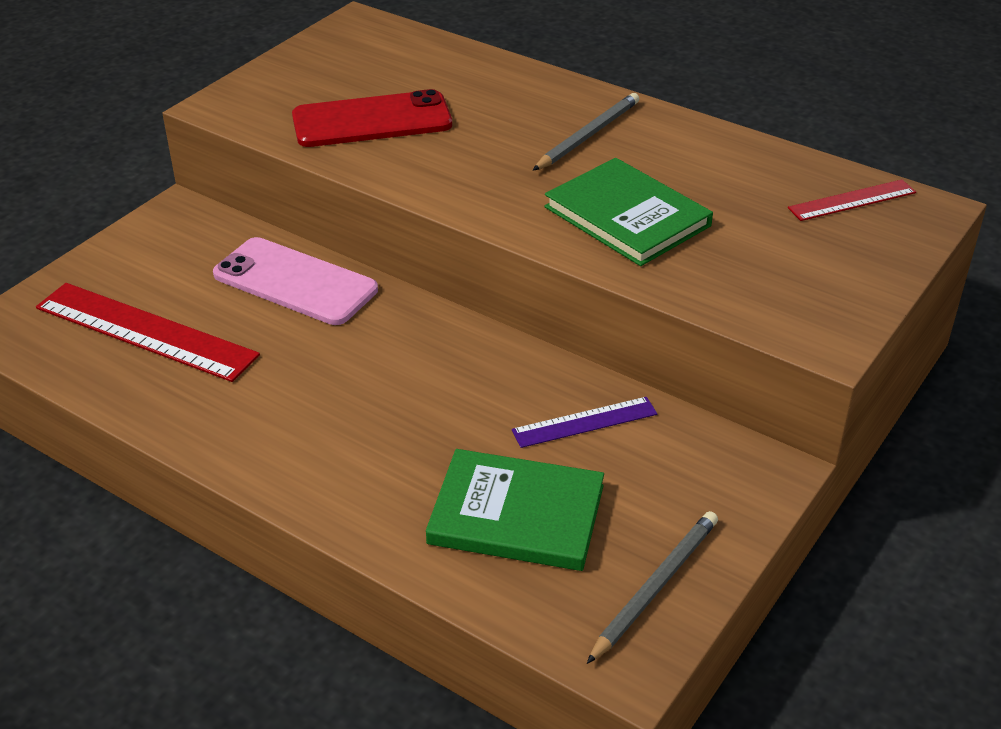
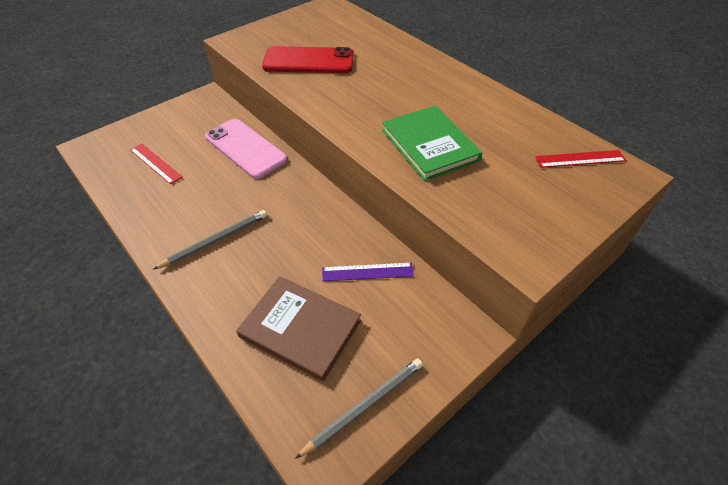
camera: 15 degrees right, 10 degrees up
red ruler [36,283,260,382] -> red ruler [130,143,183,184], size x0.55
green book [426,449,604,571] -> brown book [236,276,361,381]
grey pencil [533,93,639,171] -> grey pencil moved to [152,210,267,270]

